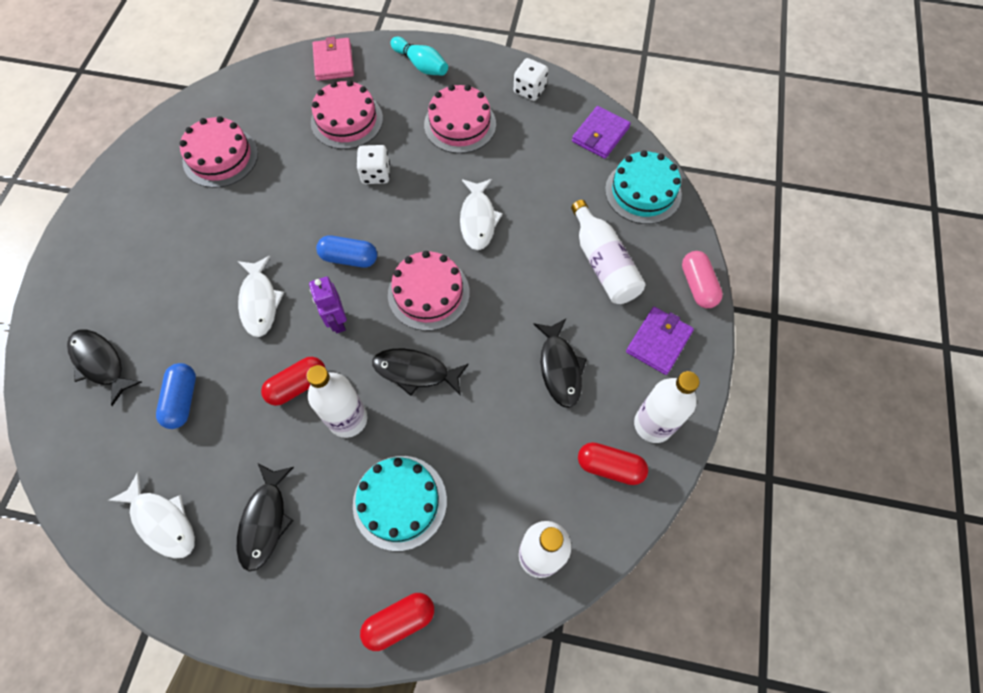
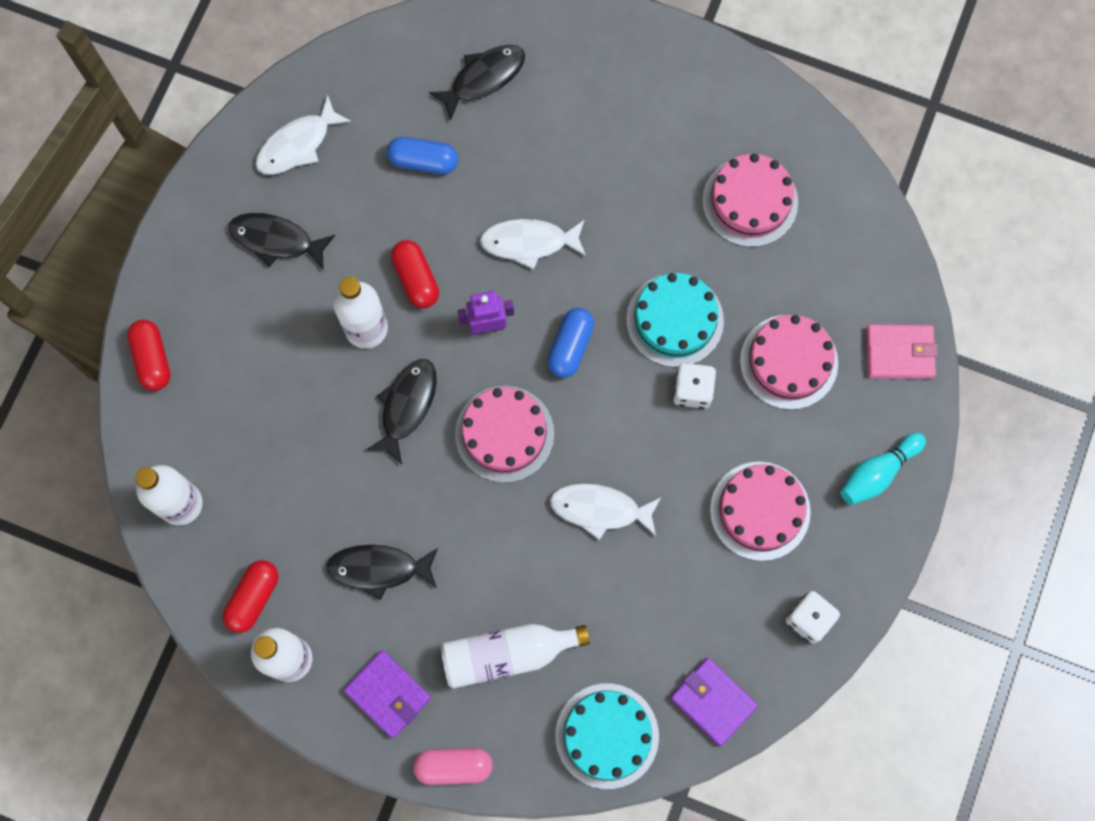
camera: 100 degrees right, 10 degrees up
turquoise cake [353,456,447,551] -> turquoise cake moved to [626,273,724,367]

